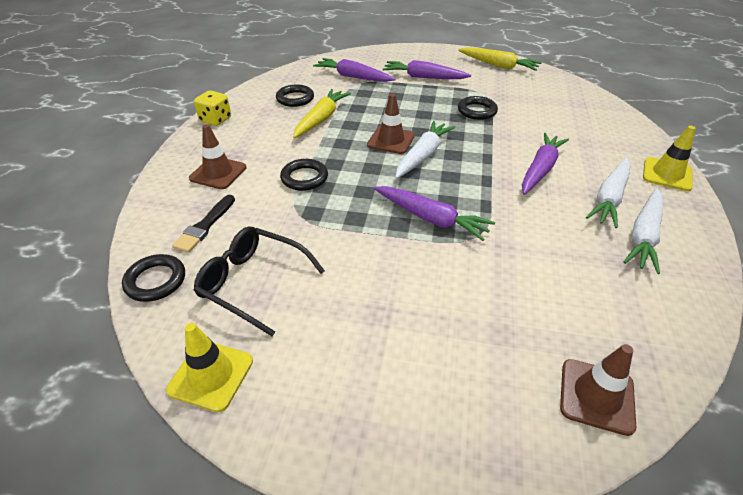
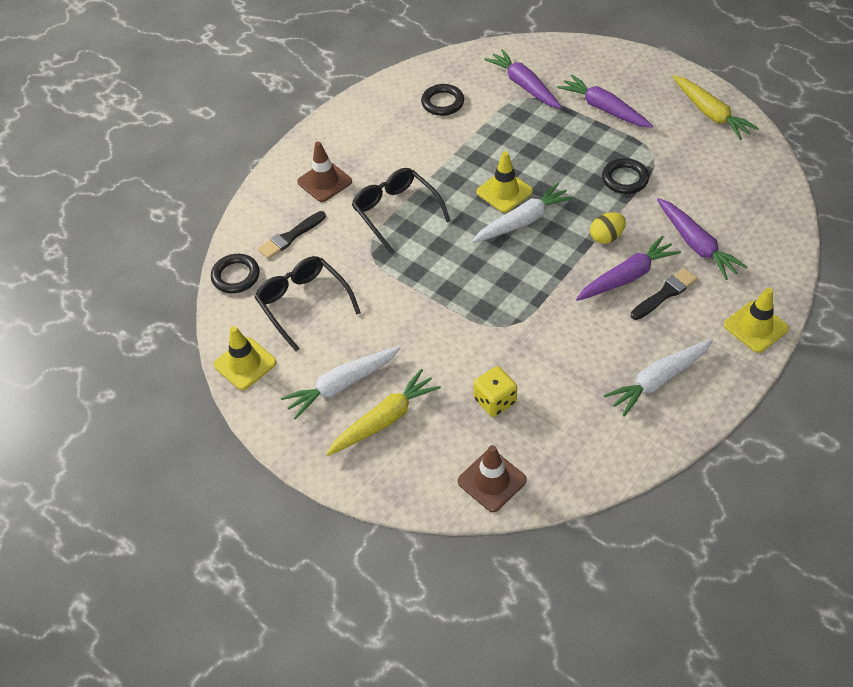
camera: 30 degrees right, 10 degrees up
yellow dice [194,90,231,126] -> yellow dice moved to [474,366,517,417]
black ring [280,159,328,191] -> black glasses [352,168,451,254]
yellow carrot [293,89,351,138] -> yellow carrot moved to [326,369,441,456]
brown traffic cone [367,94,415,154] -> yellow traffic cone [476,151,533,213]
purple carrot [374,186,495,241] -> purple carrot moved to [657,198,748,280]
white carrot [586,157,631,228] -> white carrot moved to [281,346,401,420]
none -> yellow egg [590,212,626,244]
none -> black brush [631,268,698,320]

